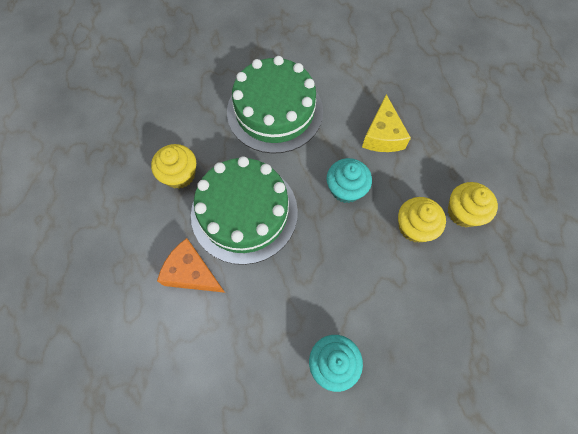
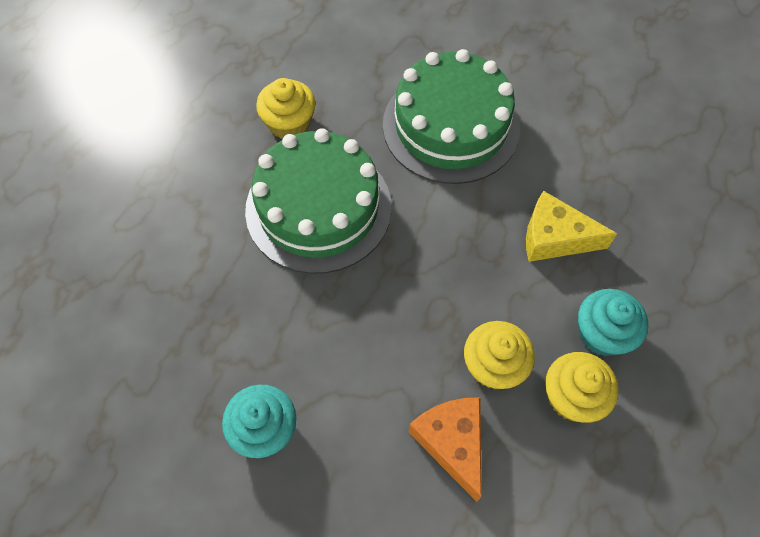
camera: 40 degrees right, 5 degrees down
orange cheese [157,238,225,293] -> orange cheese moved to [409,397,482,502]
turquoise cupcake [327,158,372,203] -> turquoise cupcake moved to [578,289,648,356]
yellow cheese [362,94,411,152] -> yellow cheese turned 60 degrees clockwise [526,191,617,262]

